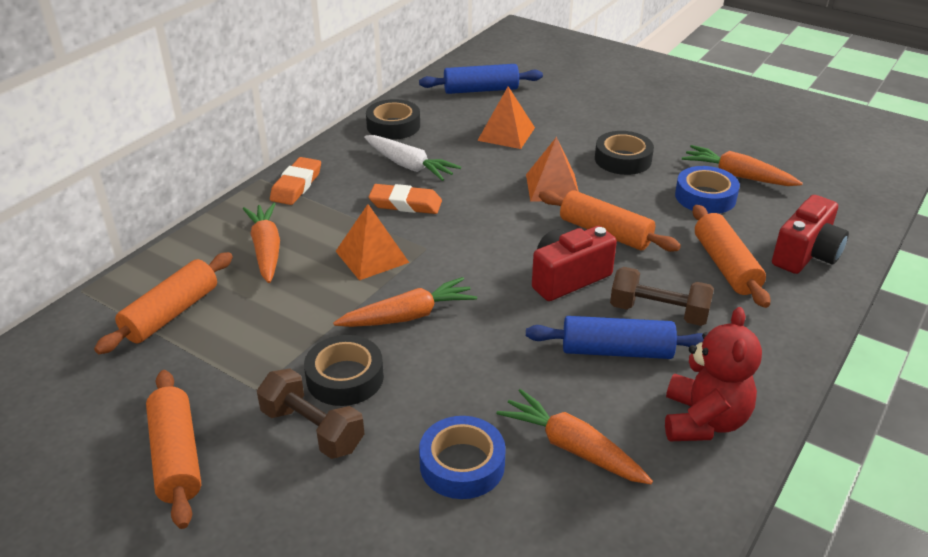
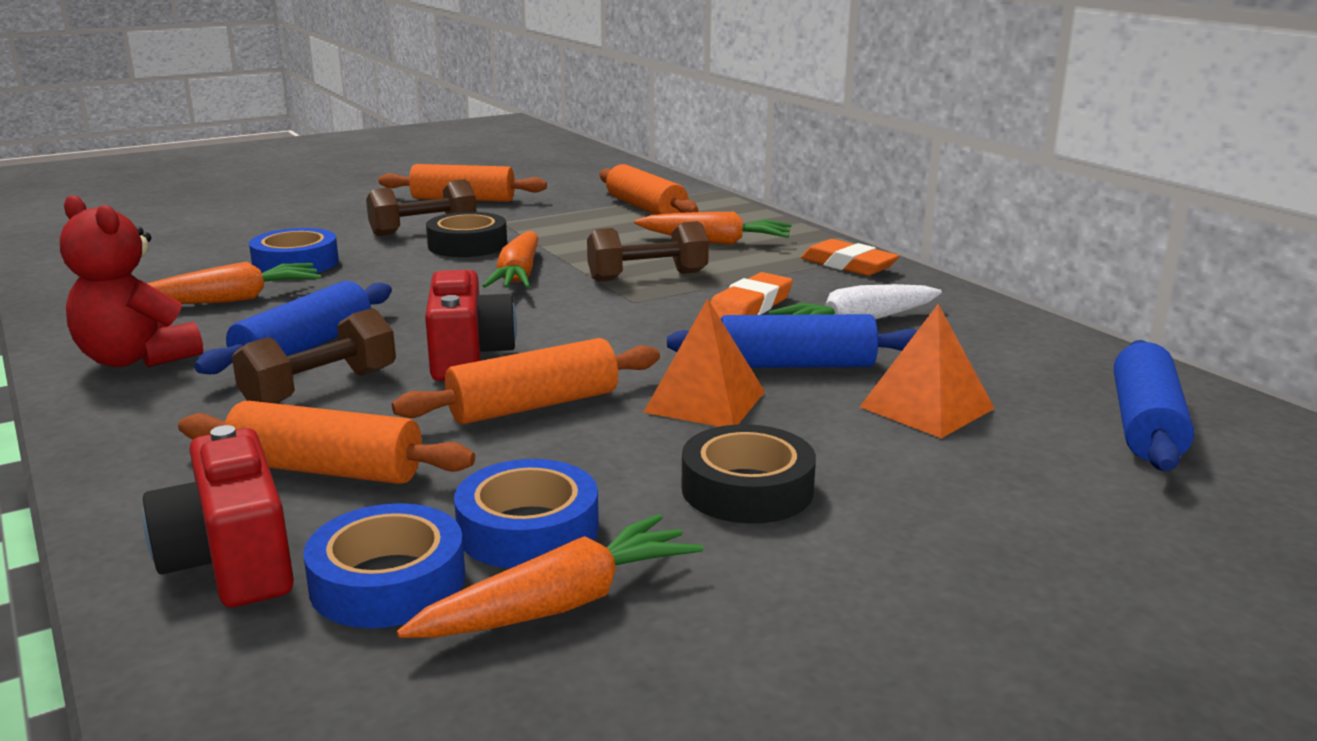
camera: 115 degrees right, 15 degrees down
orange pyramid [336,204,409,280] -> brown dumbbell [587,221,709,281]
black tape [366,99,420,140] -> none
none -> blue tape [304,503,465,628]
none -> blue rolling pin [667,314,918,368]

